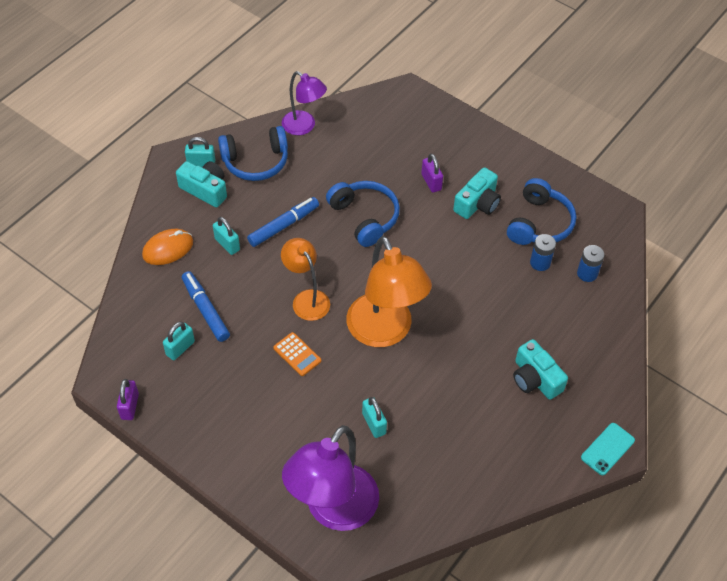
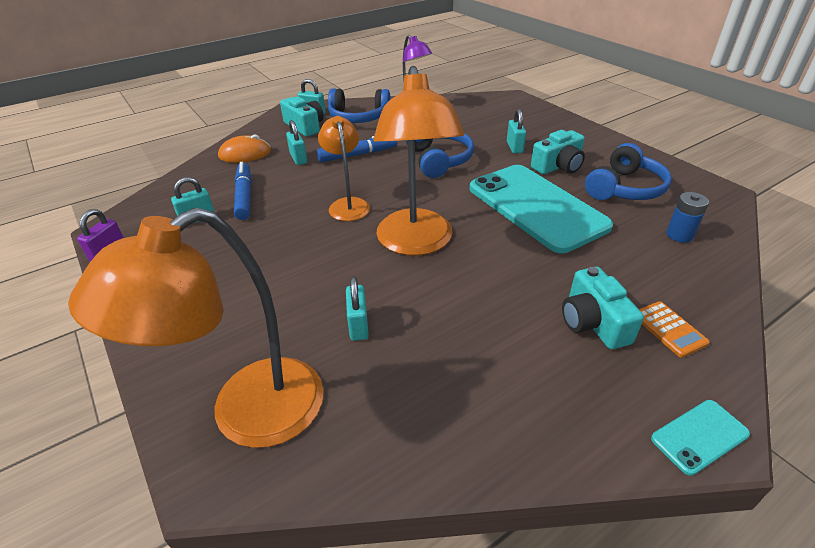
camera: 20 degrees right, 15 degrees down
orange calculator [273,332,321,376] -> orange calculator moved to [639,301,710,358]
purple lamp [282,425,379,531] -> orange lamp [68,207,324,448]
purple padlock [421,153,443,193] -> turquoise padlock [507,109,526,154]
blue battery [530,234,556,271] -> none
none -> turquoise phone [470,165,613,253]

